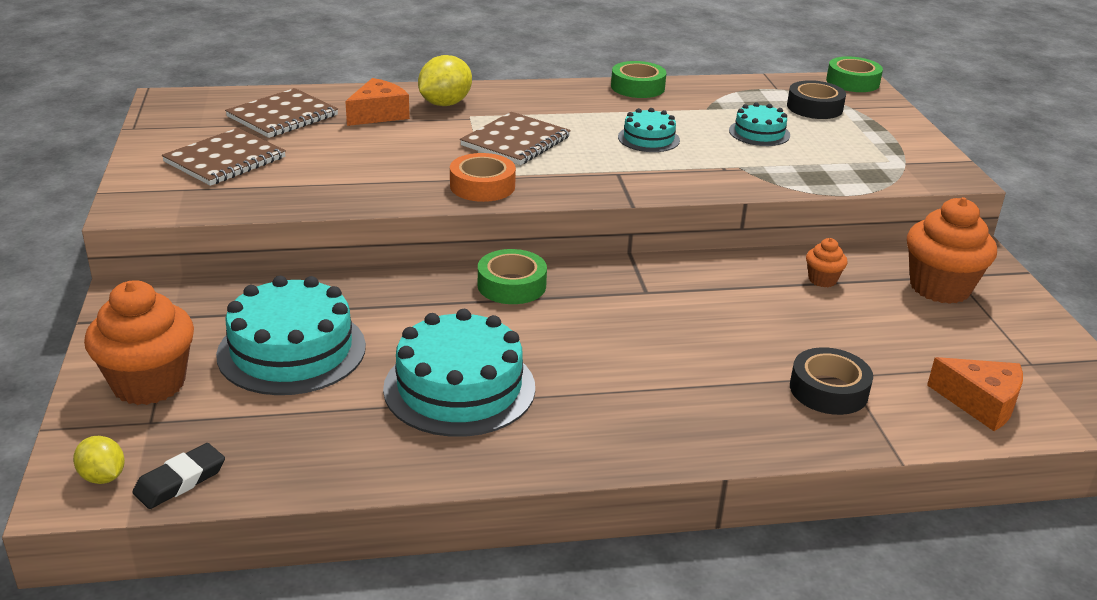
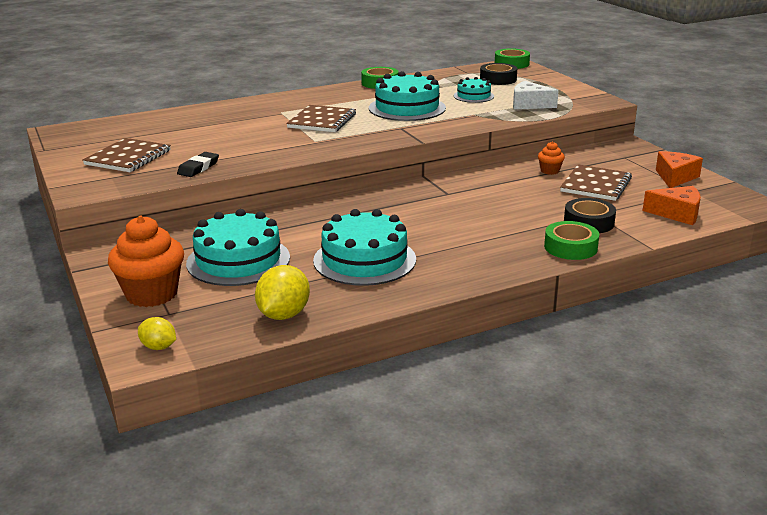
camera: 15 degrees left, 5 degrees down
black eraser [132,443,225,509] -> black eraser moved to [177,152,219,177]
brown notebook [225,88,338,138] -> brown notebook moved to [560,165,632,201]
orange cheese [345,78,410,126] -> orange cheese moved to [656,151,703,188]
yellow lemon [418,55,472,106] -> yellow lemon moved to [255,265,310,320]
orange tape [450,153,516,202] -> none
green tape [478,249,547,304] -> green tape moved to [544,221,599,260]
turquoise cake [618,108,680,152] -> turquoise cake [369,71,446,121], size x1.83
orange cupcake [907,197,997,304] -> none
none -> white cheese [513,81,559,109]

